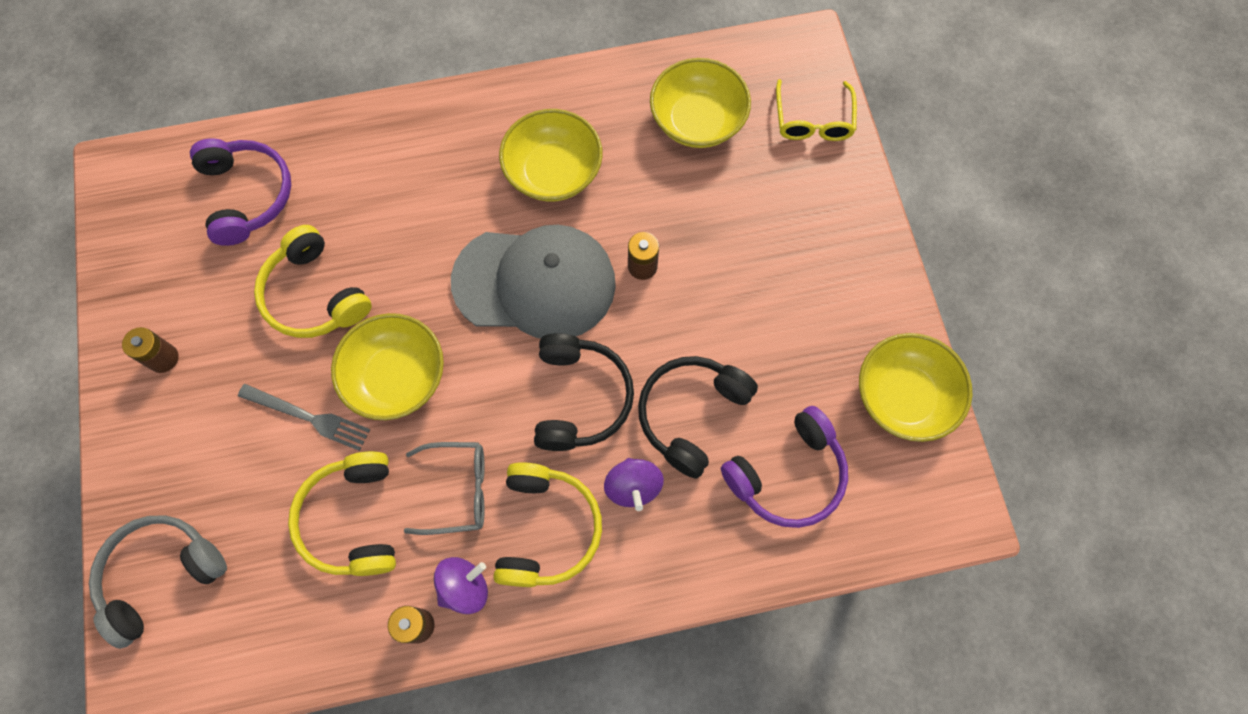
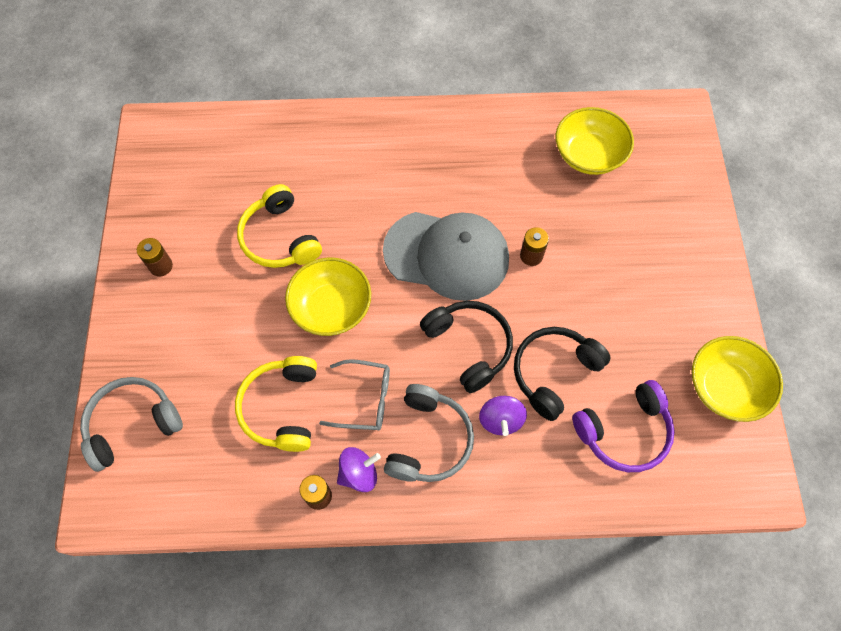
camera: 10 degrees right, 5 degrees down
purple headphones [190,138,291,246] -> none
grey fork [238,384,370,451] -> none
yellow headphones [493,462,602,587] -> grey headphones [384,384,474,482]
yellow bowl [499,109,603,202] -> none
black headphones [534,333,634,451] -> black headphones turned 45 degrees counterclockwise [420,301,513,393]
yellow glasses [776,79,857,141] -> none

